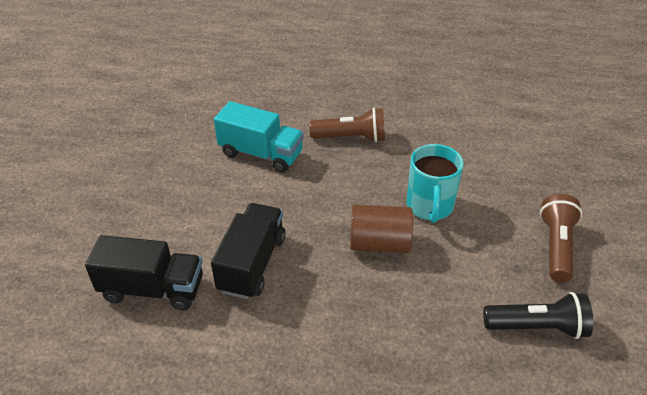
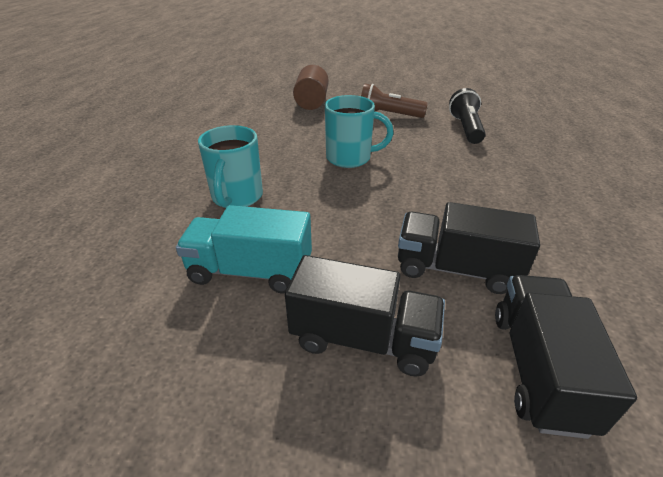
camera: 90 degrees left, 5 degrees down
turquoise truck [214,101,304,173] -> turquoise truck turned 105 degrees counterclockwise [176,205,312,294]
brown flashlight [309,108,385,142] -> turquoise mug [198,125,263,208]
brown cylinder [350,205,413,253] -> brown cylinder moved to [293,65,329,110]
none -> black truck [285,255,445,376]

